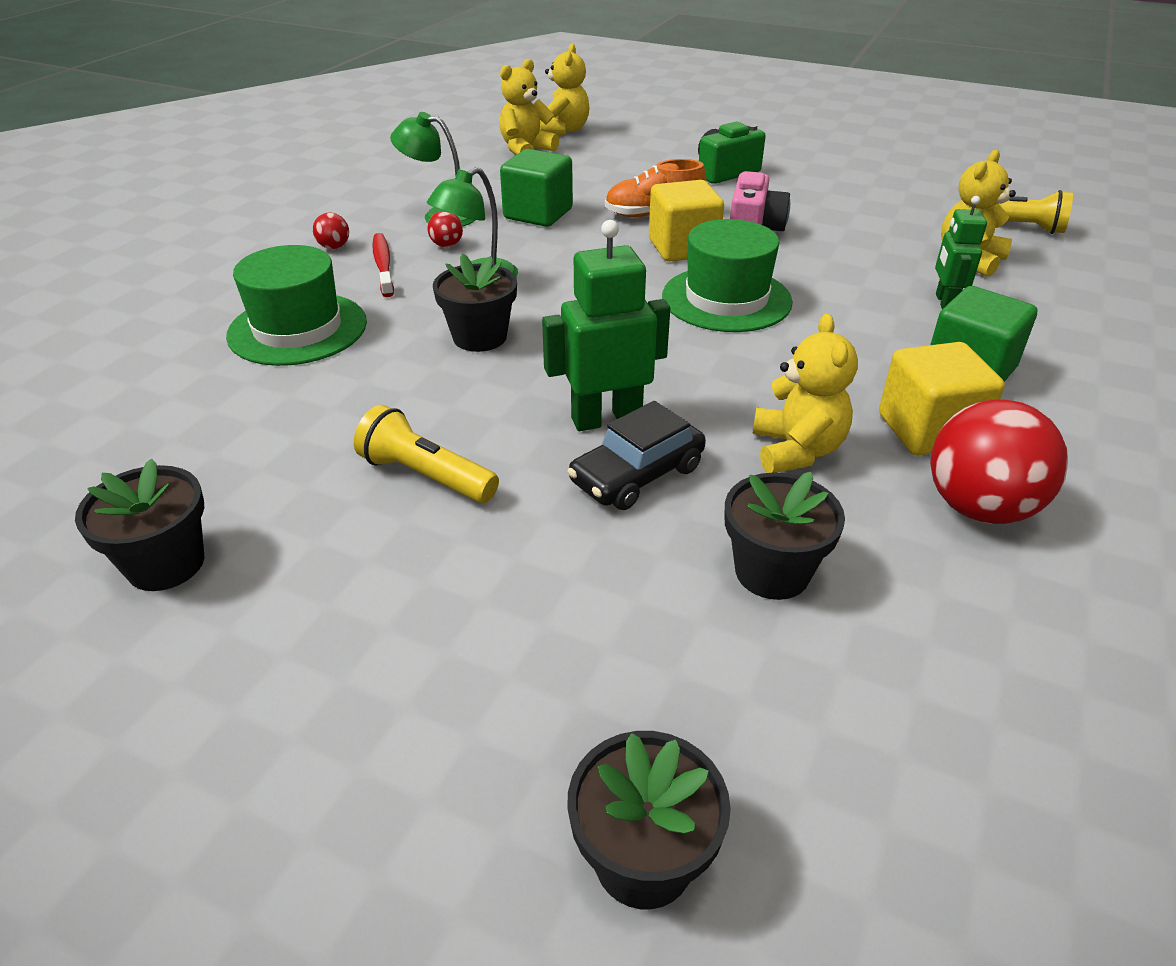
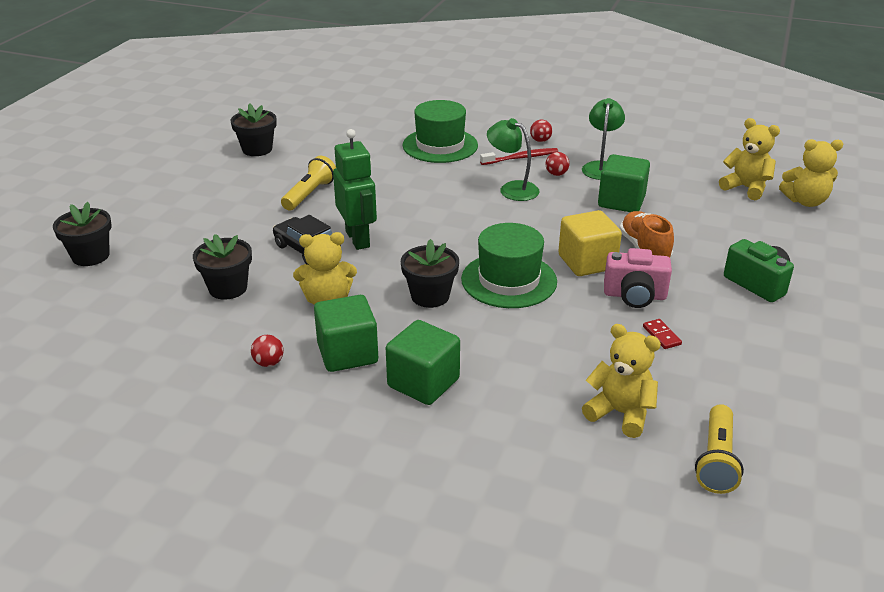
camera: 85 degrees right, 5 degrees down
black flower pot [433,254,517,352] -> black flower pot moved to [401,239,459,308]
yellow cube [879,342,1005,455] -> green cube [314,295,378,372]
red ball [930,399,1068,524] -> red ball [251,335,284,367], size x0.44
green robot [935,196,987,309] -> none
none -> red domino [643,319,682,349]

